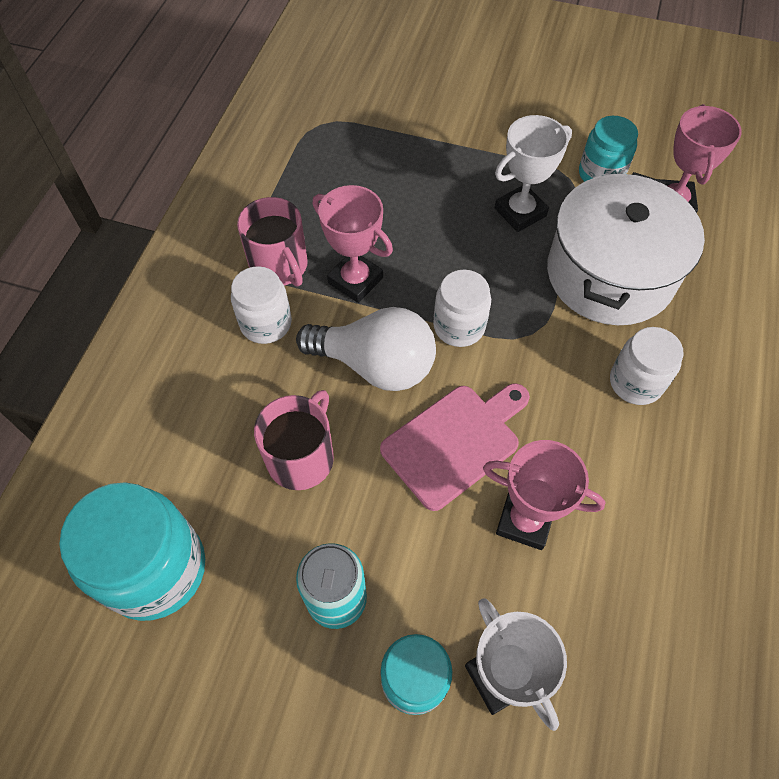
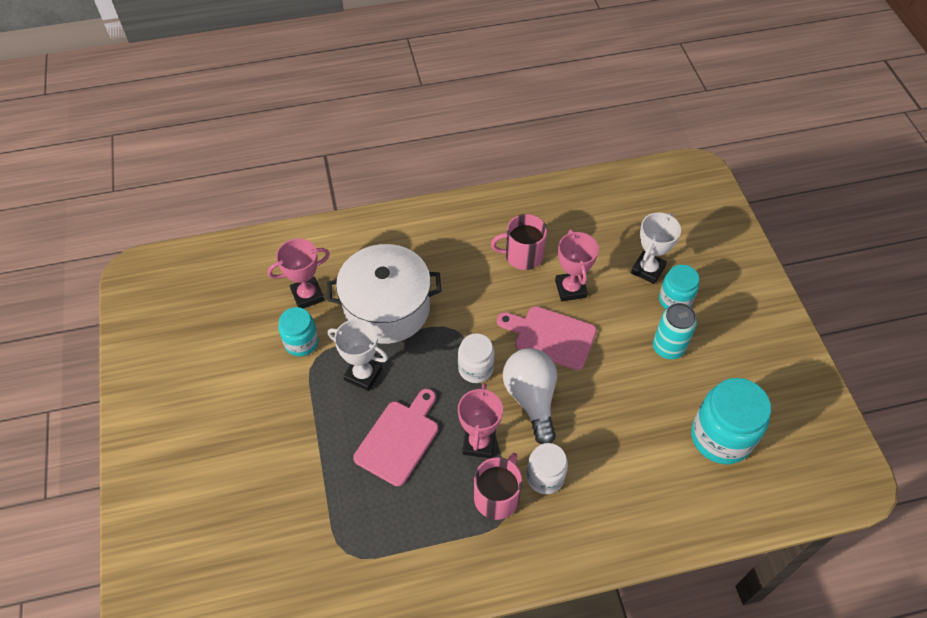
camera: 120 degrees left, 5 degrees down
pink mug [254,390,334,490] -> pink mug moved to [491,214,547,270]
white jar [610,327,684,405] -> none
none -> pink cutting board [353,389,438,486]

